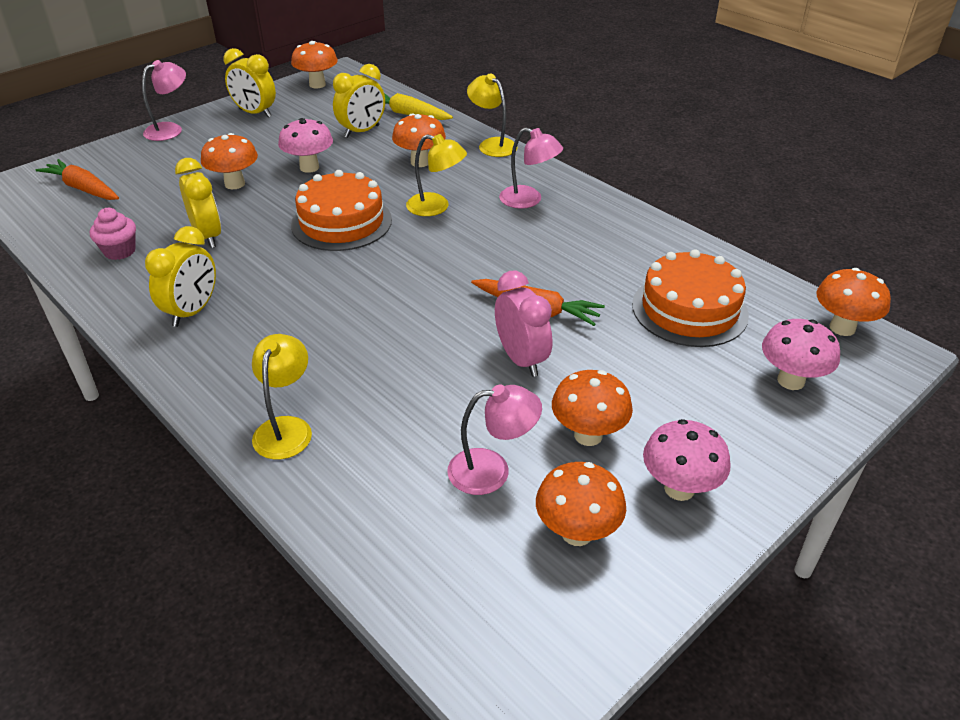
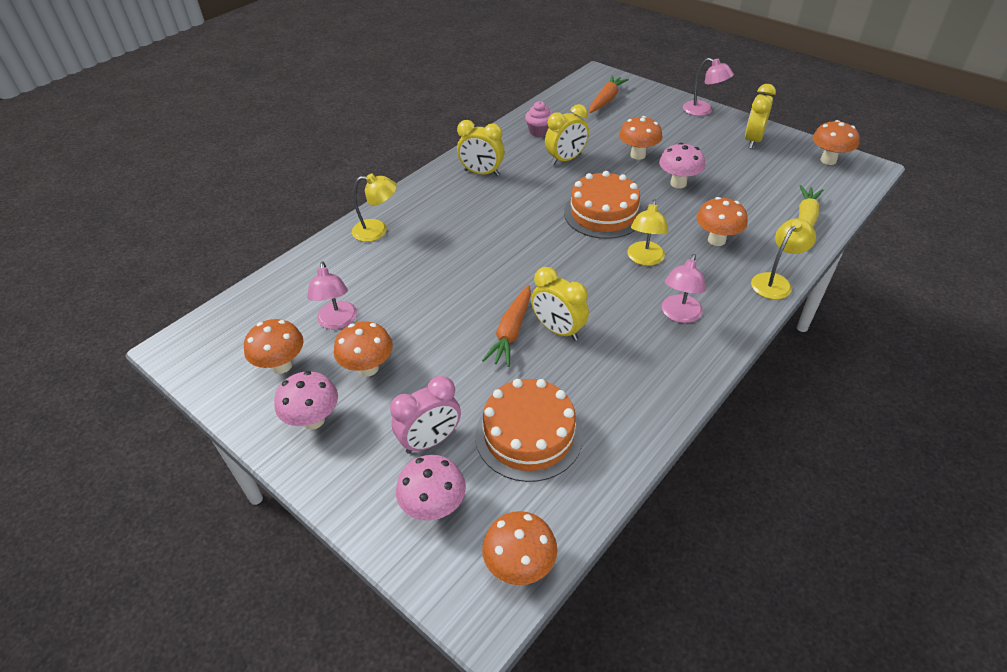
camera: 85 degrees right, 5 degrees up
yellow clock [333,64,385,138] -> yellow clock moved to [531,267,589,341]
pink clock [495,270,552,377] -> pink clock moved to [390,376,461,454]

